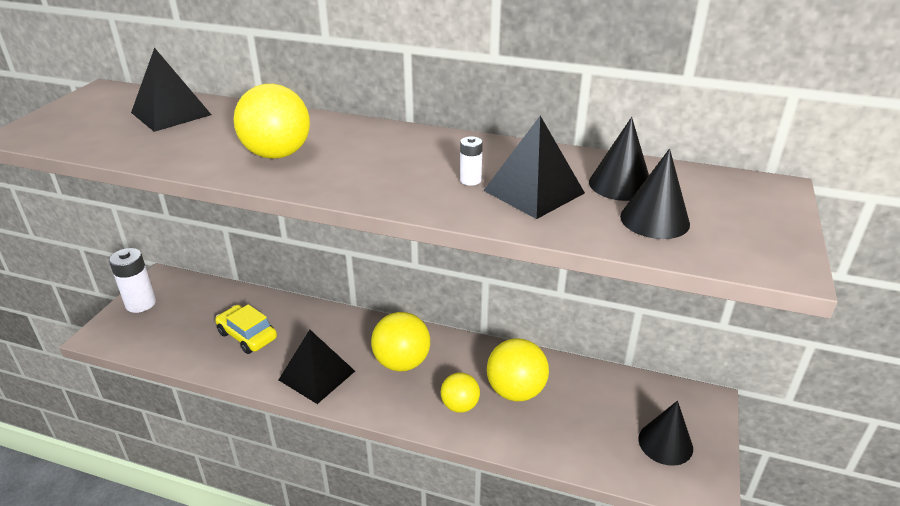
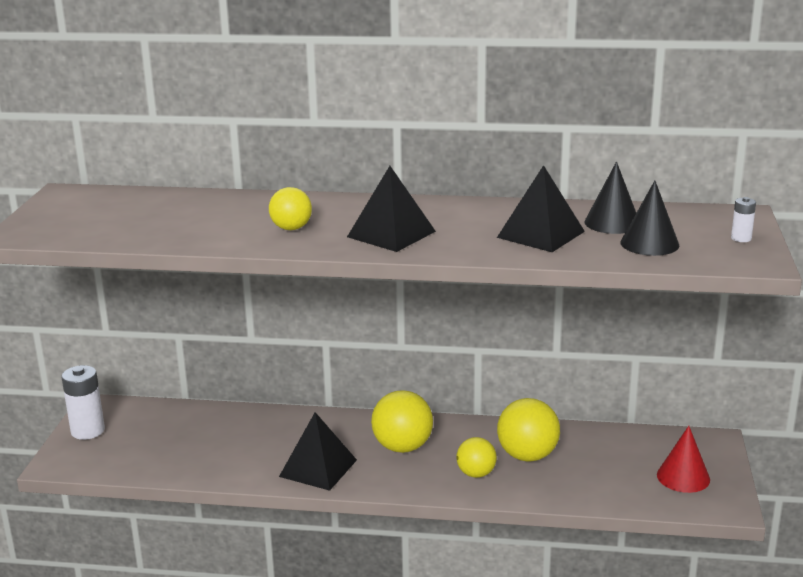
camera: 10 degrees left, 10 degrees down
black pyramid [131,47,212,132] -> black pyramid moved to [347,166,436,252]
yellow car [215,304,277,354] -> none
yellow ball [234,84,310,159] -> yellow ball [269,187,312,230], size x0.63
white battery [460,136,483,186] -> white battery moved to [731,197,756,242]
black cone [638,401,693,466] -> red cone [657,426,710,493]

